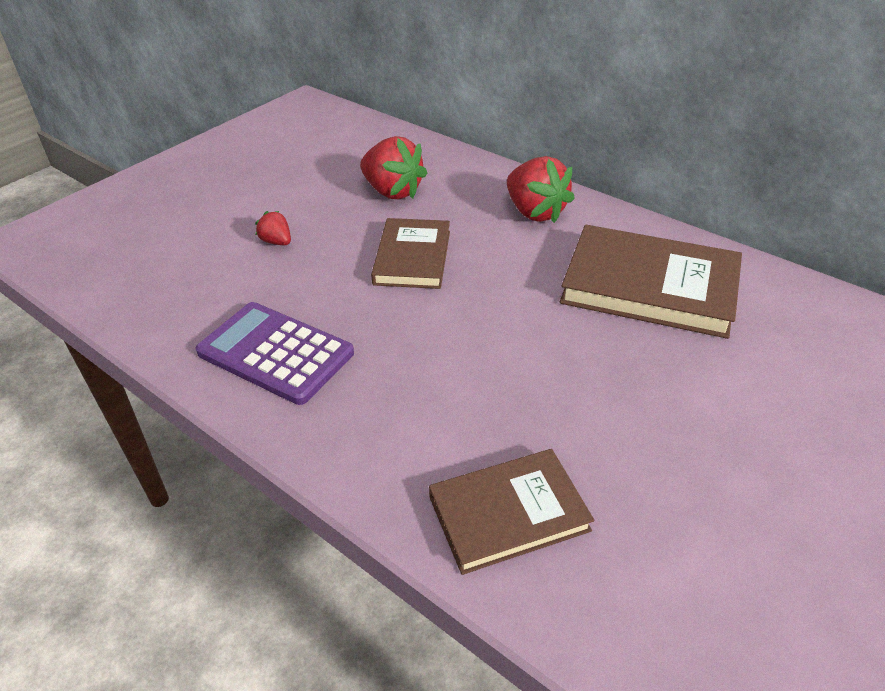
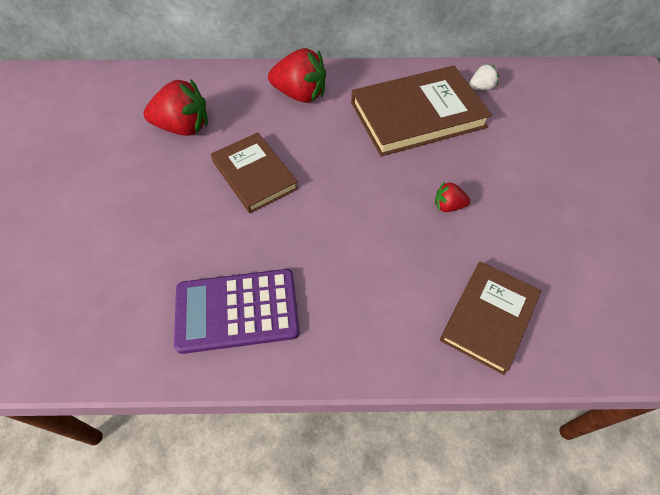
camera: 40 degrees left, 15 degrees up
red strawberry [255,211,291,245] -> red strawberry moved to [435,181,470,212]
none -> white strawberry [469,63,499,90]

